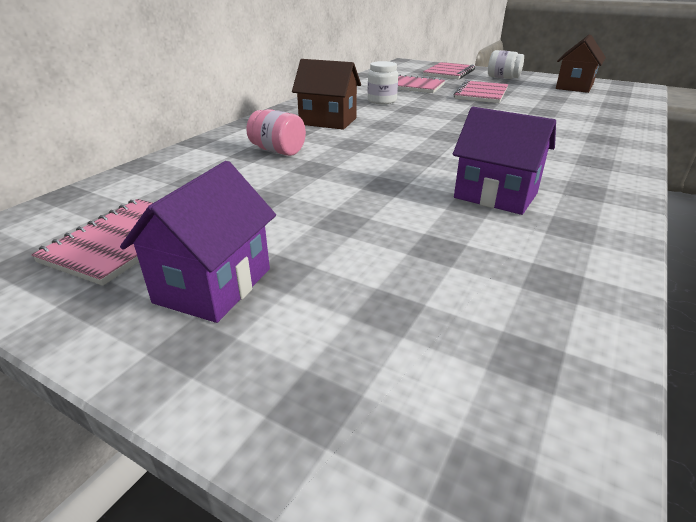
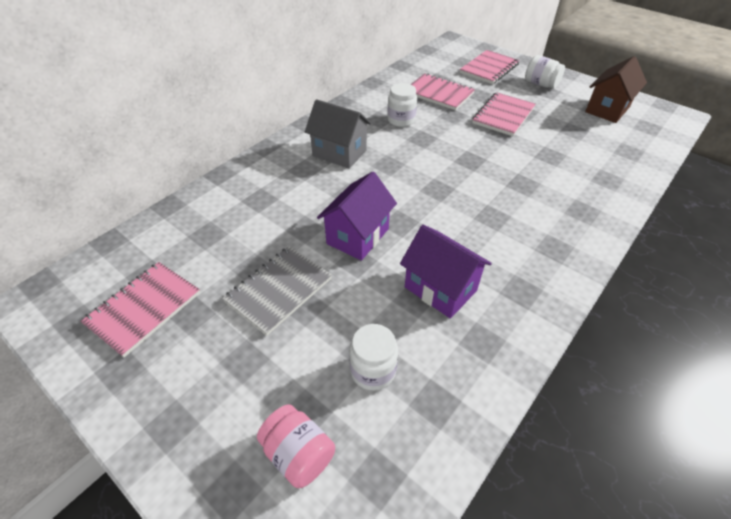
camera: 10 degrees right, 15 degrees up
purple house [120,161,276,323] -> purple house moved to [317,172,397,261]
pink jar [246,109,306,156] -> pink jar moved to [257,404,335,488]
brown house [292,59,361,130] -> grey house [305,99,371,169]
none -> grey notebook [222,246,332,336]
none -> white jar [349,324,398,391]

